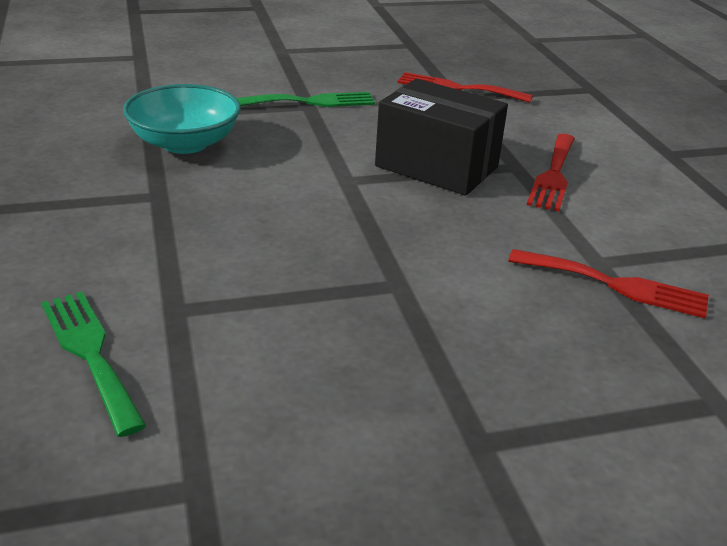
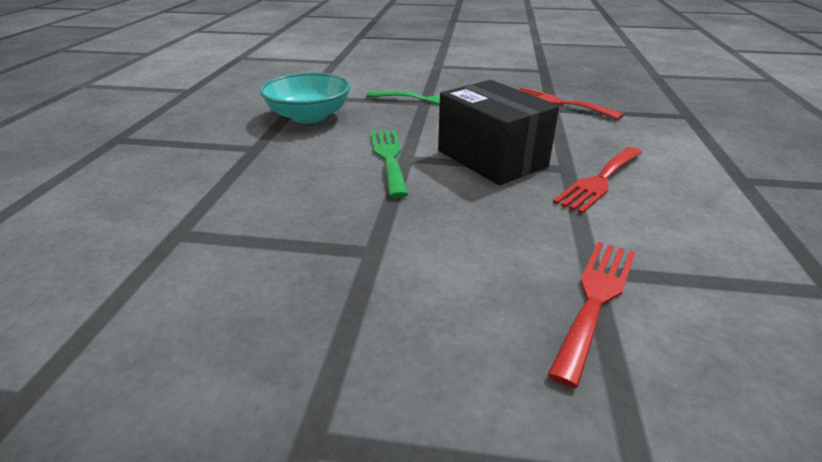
camera: 25 degrees right, 0 degrees up
green fork [41,292,146,437] -> green fork moved to [371,130,408,198]
red fork [508,249,709,318] -> red fork turned 105 degrees counterclockwise [548,242,636,388]

